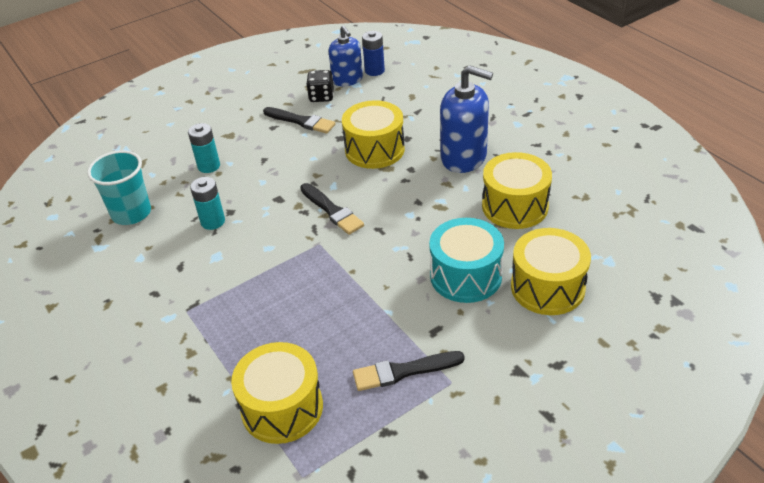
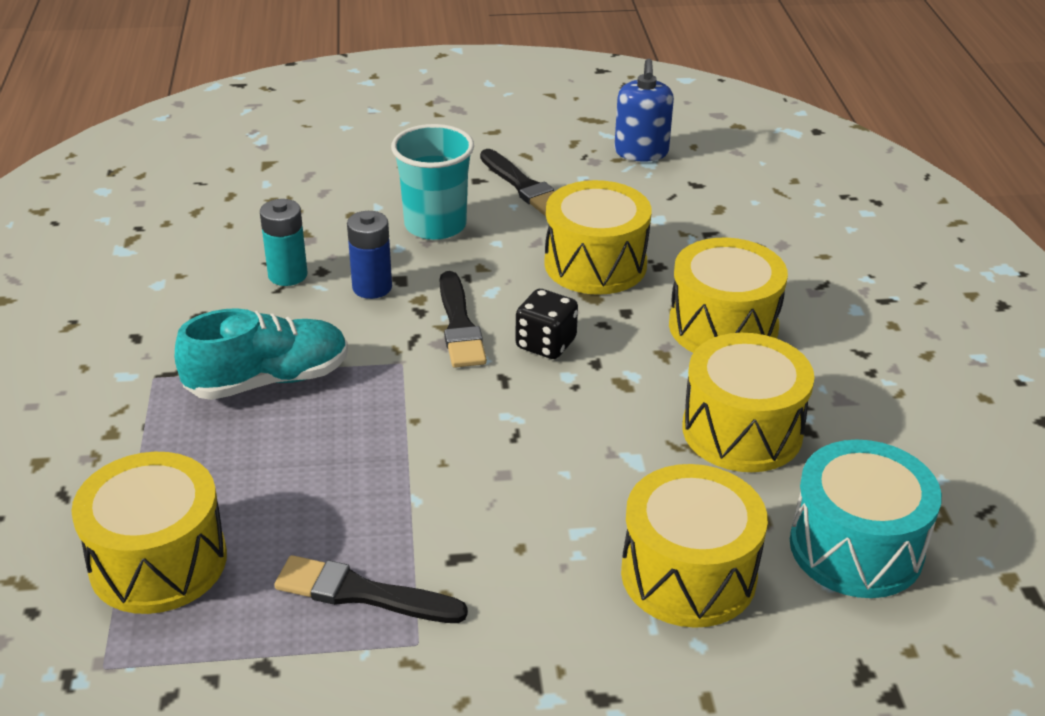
camera: 25 degrees right, 5 degrees down
turquoise cup [87,151,151,225] -> turquoise cup moved to [391,124,474,240]
turquoise battery [188,123,220,173] -> none
black dice [306,70,334,102] -> black dice moved to [515,289,578,359]
blue battery [362,31,385,76] -> blue battery moved to [347,211,392,299]
turquoise drum [429,218,504,303] -> turquoise drum moved to [790,440,942,598]
blue soap dispenser [440,65,493,173] -> yellow drum [669,238,788,353]
none -> turquoise shoe [175,308,348,400]

